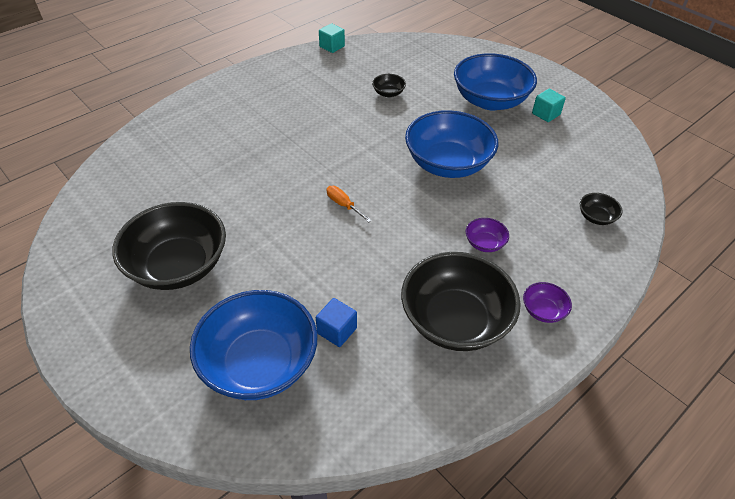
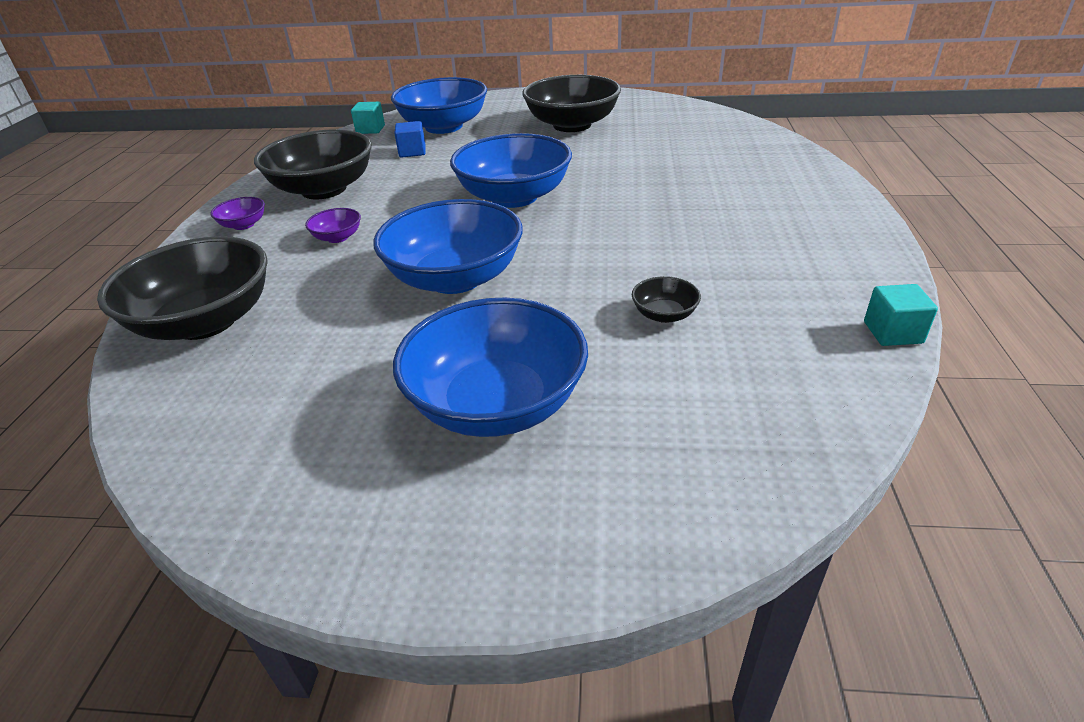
camera: 140 degrees right, 10 degrees down
orange screwdriver [327,186,372,222] -> blue bowl [450,133,572,208]
turquoise cube [532,89,566,122] -> turquoise cube moved to [351,102,385,134]
black bowl [580,193,622,225] -> black bowl [97,236,268,340], size x2.36

